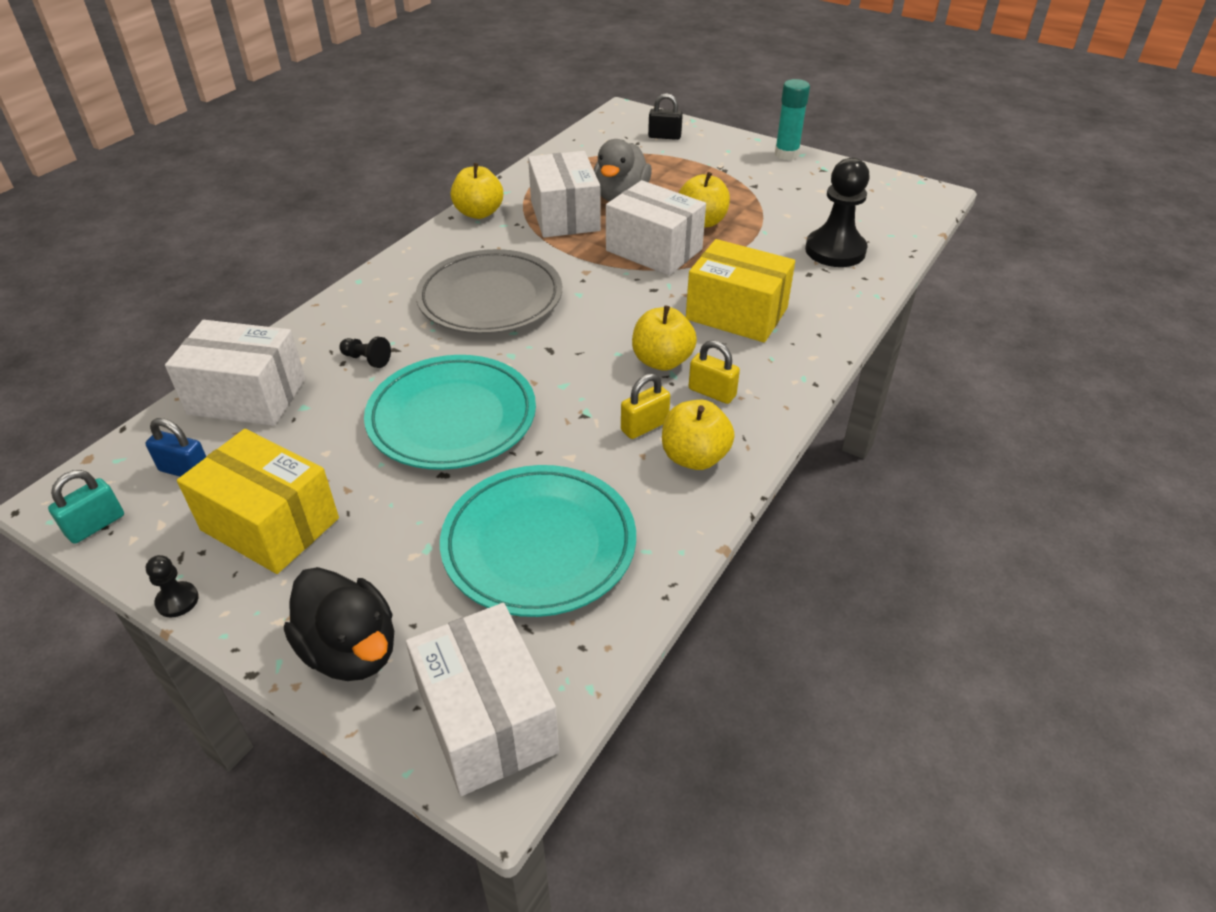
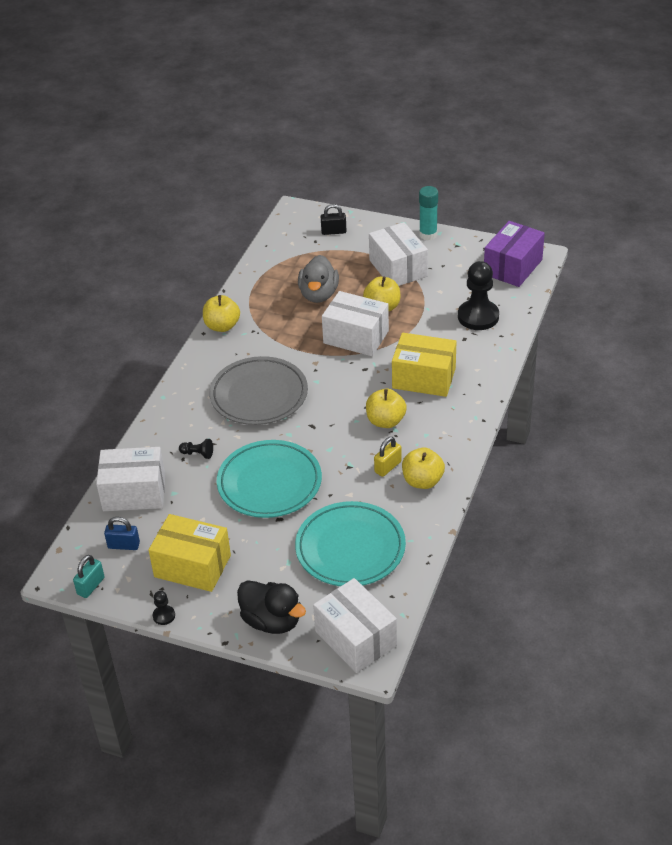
camera: 10 degrees left, 0 degrees up
white box [528,151,601,238] -> white box moved to [369,222,428,286]
yellow padlock [689,340,740,404] -> none
none -> purple box [484,221,545,287]

